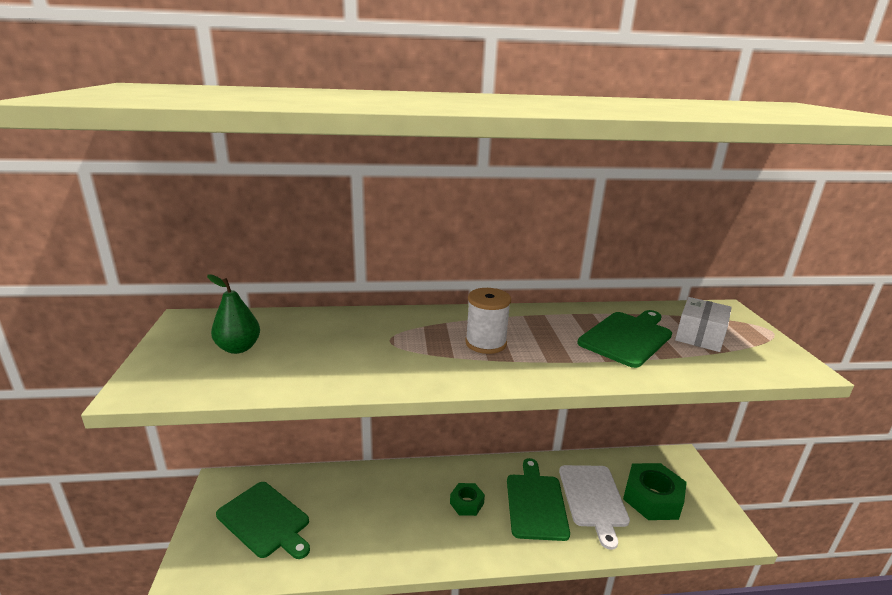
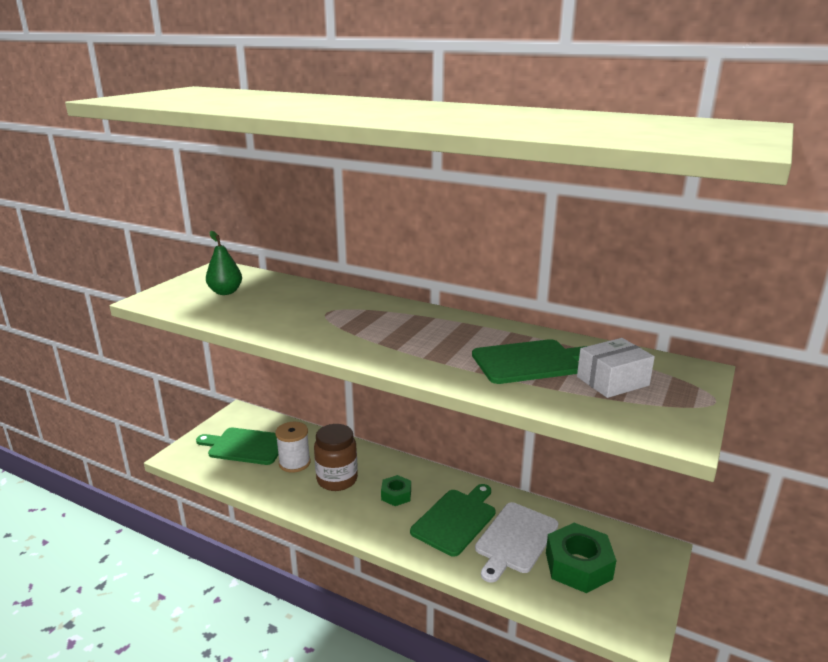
camera: 35 degrees right, 0 degrees up
green cutting board [216,482,310,559] -> green cutting board turned 120 degrees clockwise [196,428,279,465]
white spool [465,288,511,354] -> white spool moved to [275,422,311,473]
none -> brown jar [314,424,358,491]

